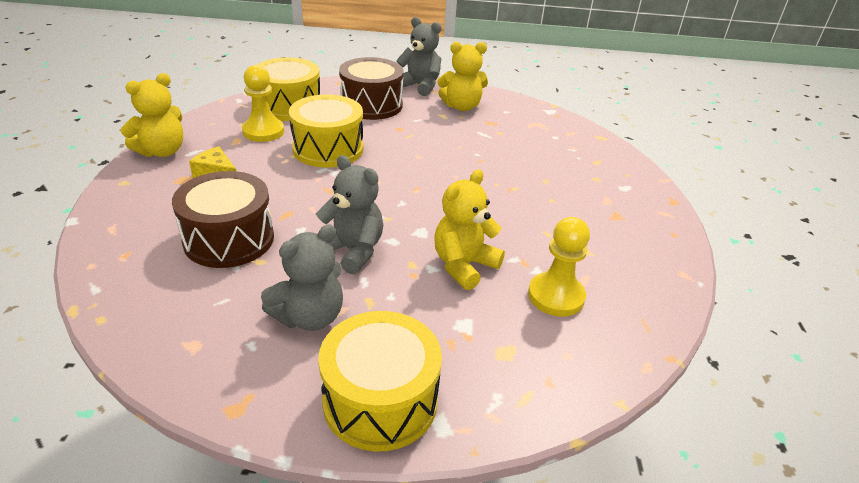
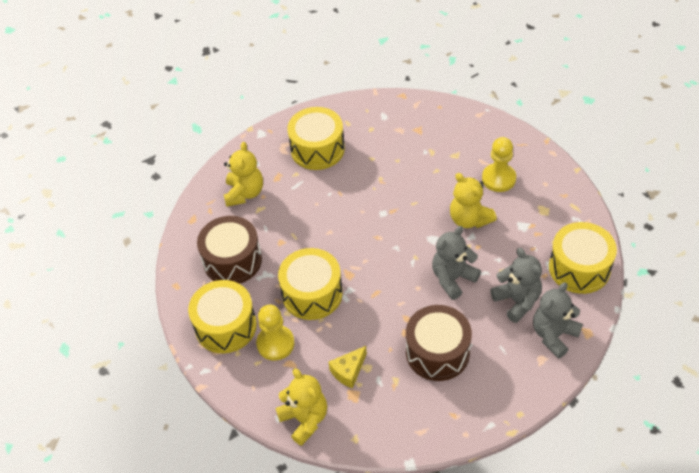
camera: 75 degrees left, 15 degrees up
grey teddy bear [396,17,441,96] -> grey teddy bear moved to [533,282,583,358]
none -> yellow drum [288,107,345,170]

